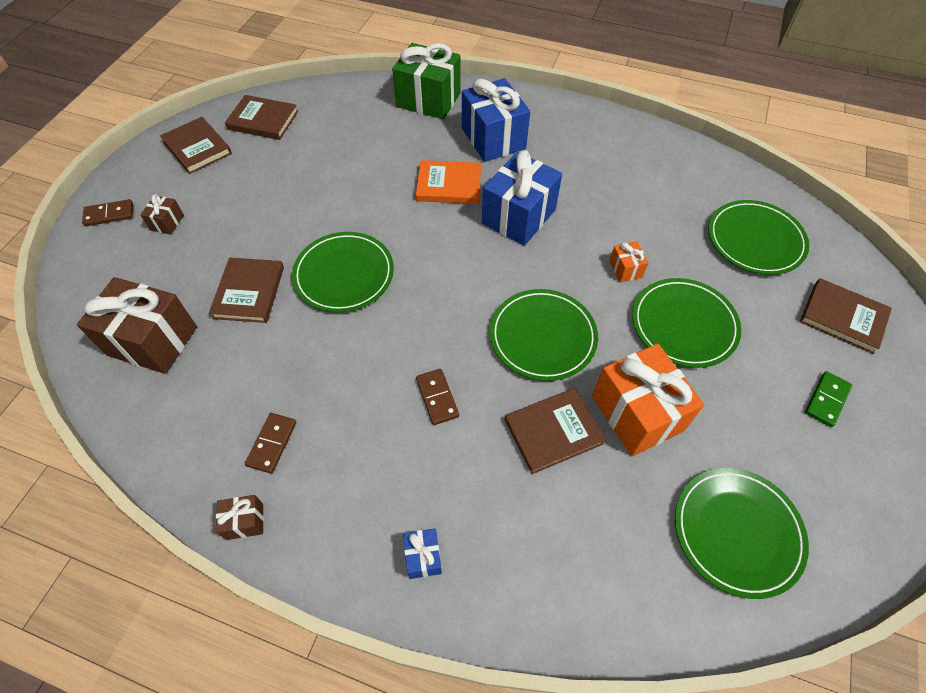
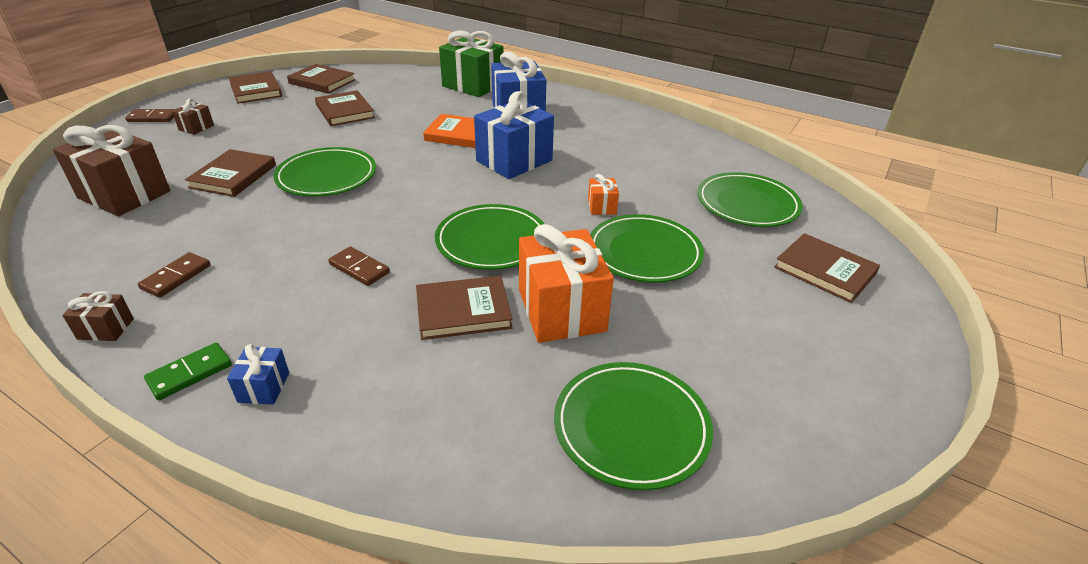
camera: 10 degrees right, 20 degrees down
brown domino [416,369,459,425] -> brown domino turned 45 degrees counterclockwise [328,246,390,286]
green domino [805,371,852,427] -> green domino moved to [144,342,232,400]
none -> brown book [315,90,375,126]

